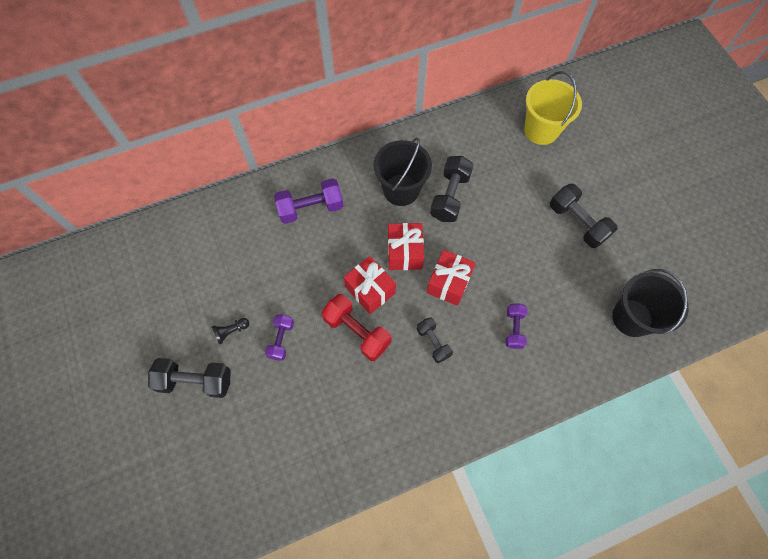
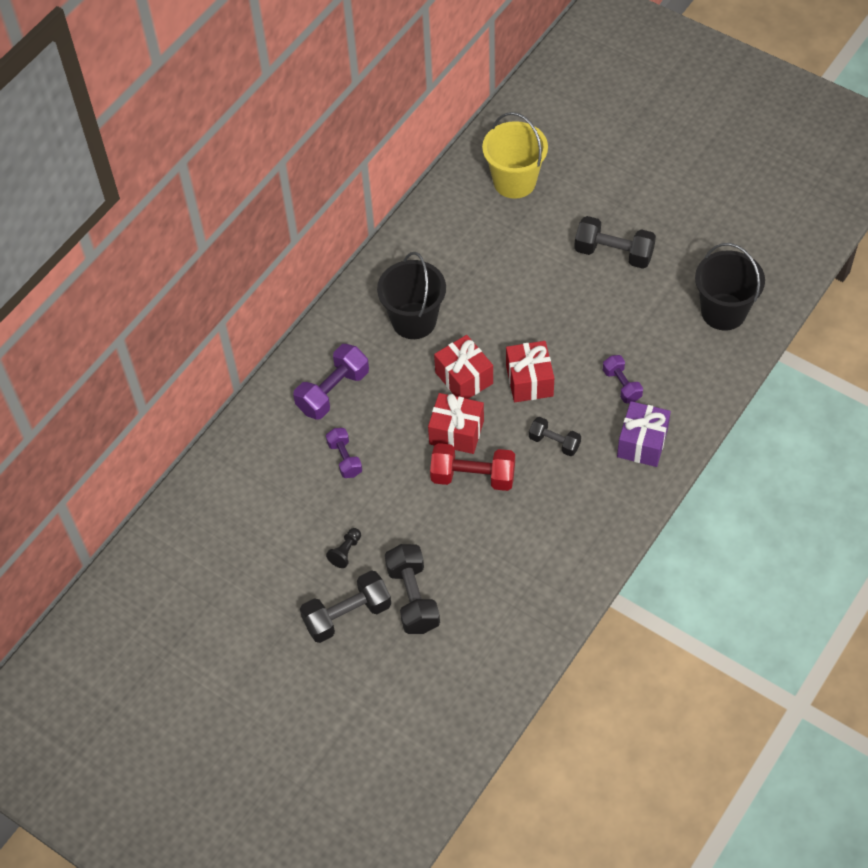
camera: 30 degrees left, 10 degrees down
purple dumbbell [265,315,294,361] -> purple dumbbell moved to [326,428,362,478]
black dumbbell [430,156,474,222] -> black dumbbell moved to [385,544,440,634]
none -> purple gift [617,401,671,467]

